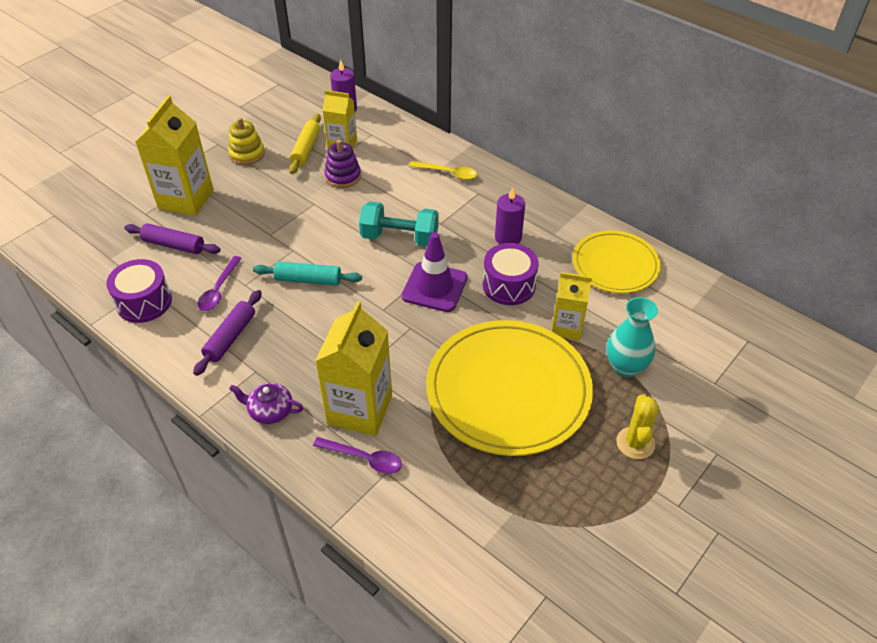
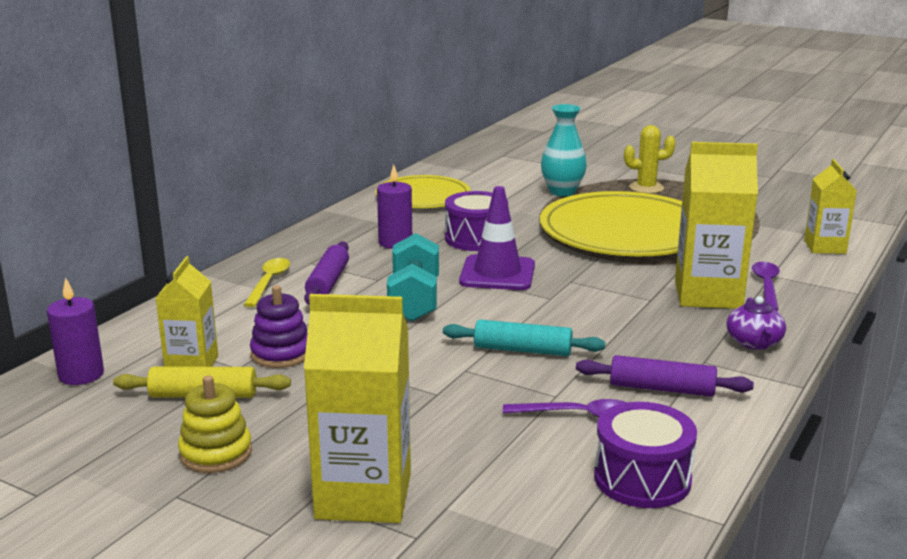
camera: 100 degrees left, 25 degrees down
purple rolling pin [124,223,221,254] -> purple rolling pin moved to [304,241,349,305]
turquoise rolling pin [253,261,362,286] -> turquoise rolling pin turned 75 degrees counterclockwise [443,320,606,356]
yellow carton [552,272,592,341] -> yellow carton moved to [804,159,857,254]

